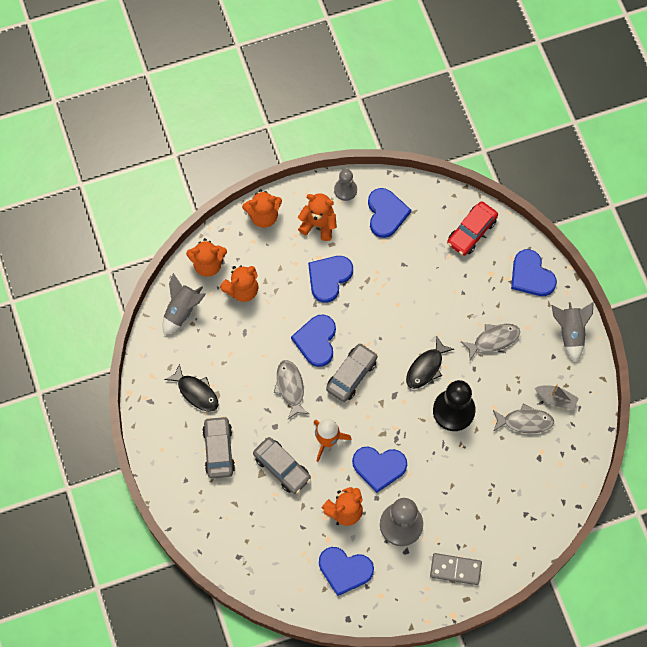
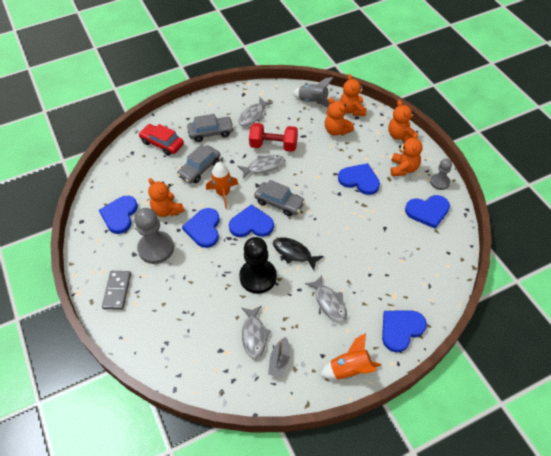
camera: 85 degrees right, 15 degrees down
black fish [164,364,218,412] -> grey fish [238,97,273,126]
blue heart [291,314,336,367] -> blue heart moved to [229,204,274,237]
red car [447,201,498,256] -> red car moved to [139,124,184,156]
grey rocket [551,302,594,362] -> orange rocket [320,333,382,379]
none -> red dumbbell [249,123,298,152]

